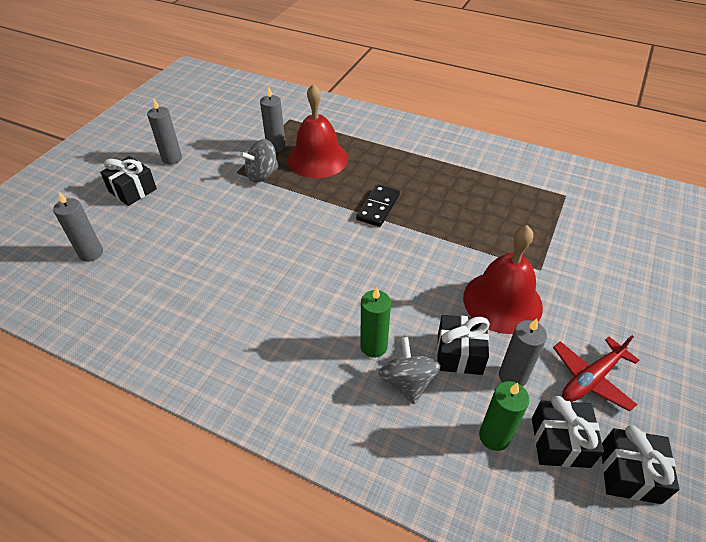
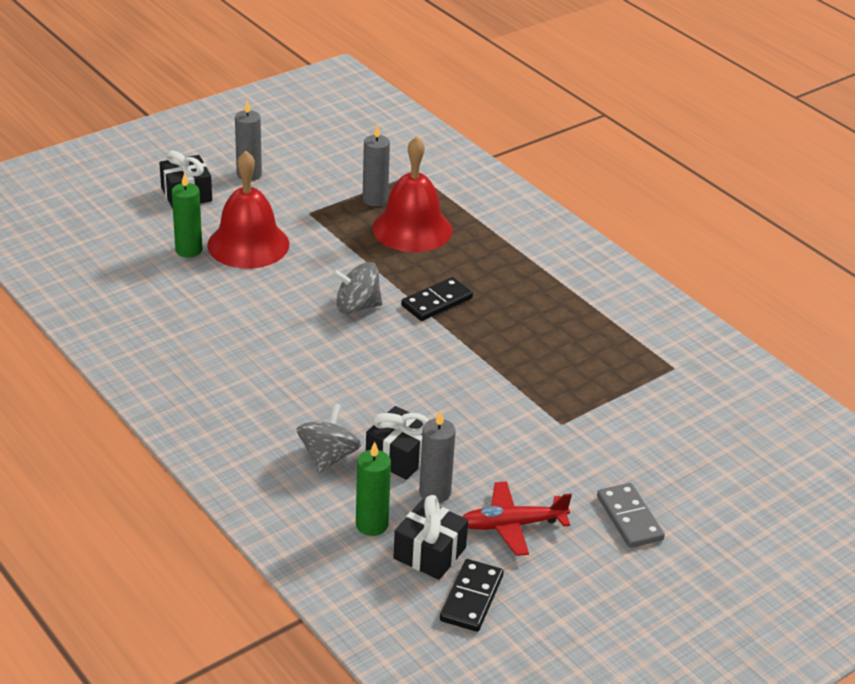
camera: 25 degrees right, 10 degrees down
grey candle [53,192,103,262] -> none
grey spinning top [240,139,279,182] -> grey spinning top moved to [332,262,382,314]
green candle [360,287,391,358] -> green candle moved to [172,172,202,258]
red bell [463,225,543,334] -> red bell moved to [207,151,289,269]
black gift [602,425,679,504] -> black domino [440,559,504,632]
none -> grey domino [597,483,665,548]

